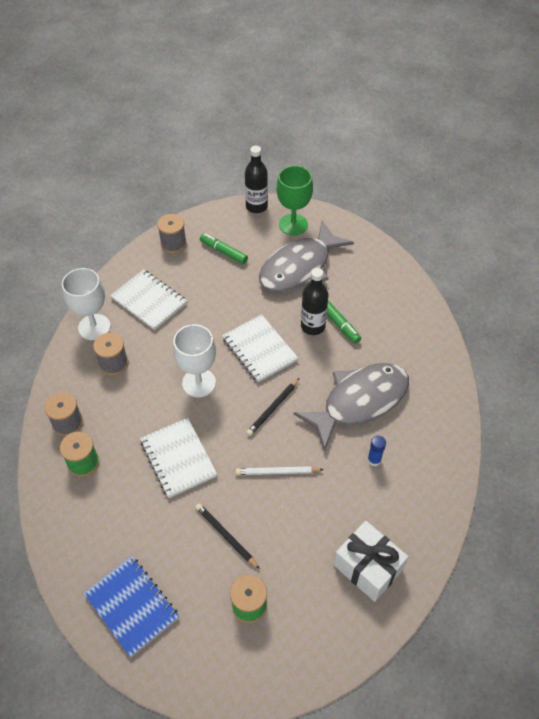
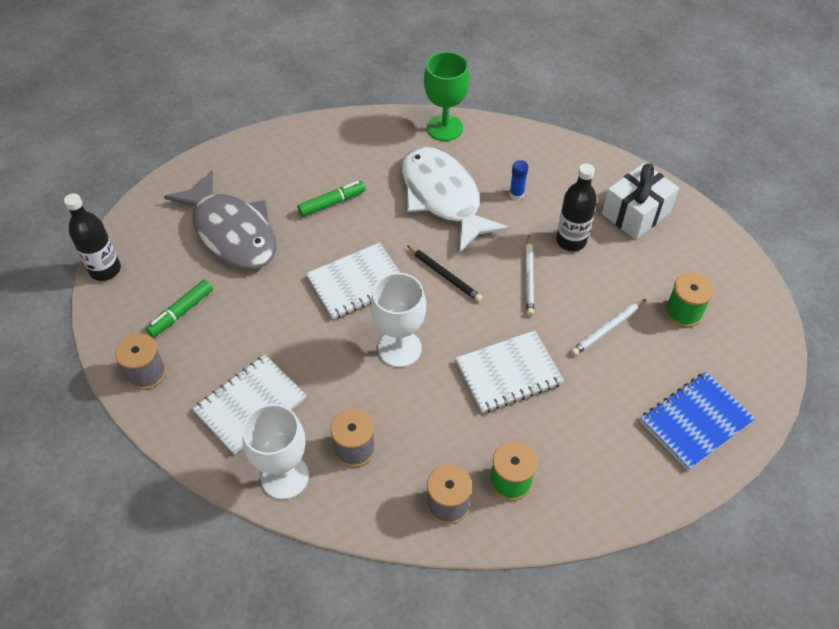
camera: 85 degrees left, 0 degrees up
black pencil [195,503,260,569] -> white pencil [571,299,646,356]
green goblet [277,166,313,235] -> green goblet moved to [424,52,470,141]
grey fish [294,363,409,451] -> white fish [402,146,509,252]
black bottle [301,268,329,335] -> black bottle moved to [556,164,597,251]

